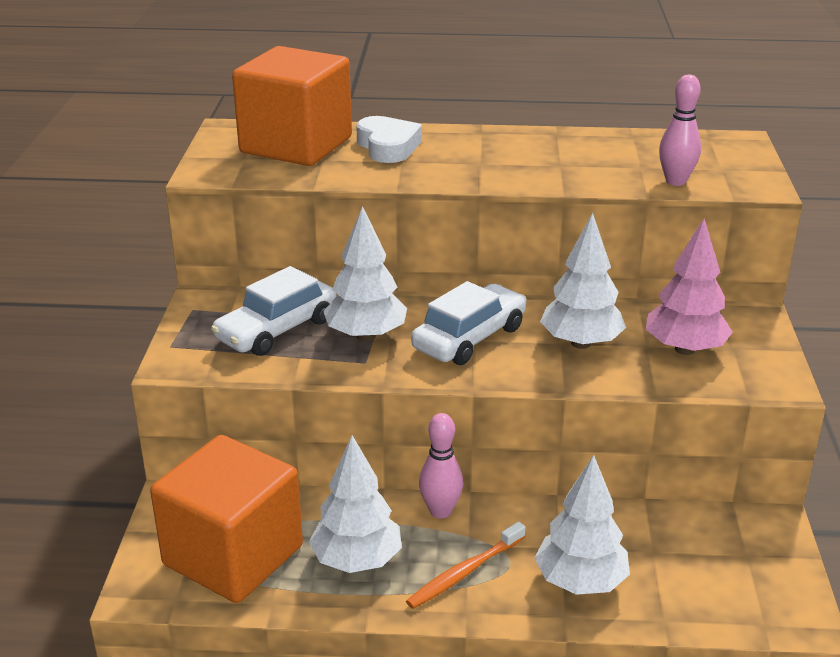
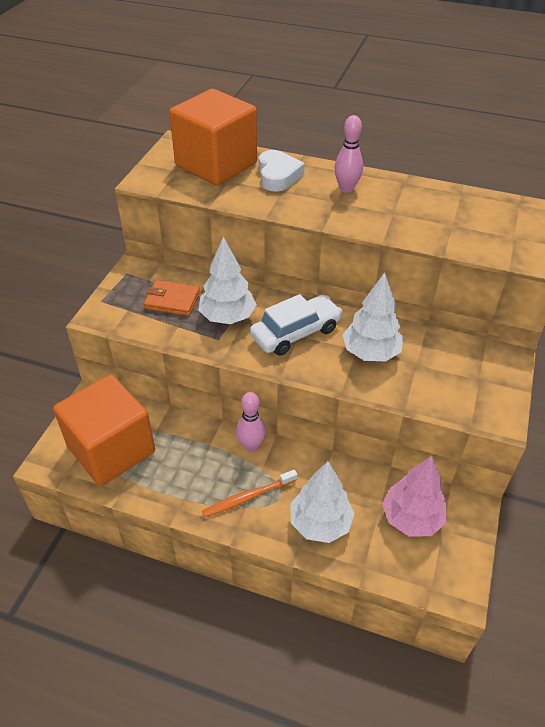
camera: 15 degrees right, 15 degrees up
white car [211,266,336,356] -> orange wallet [144,280,200,316]
white tree [309,435,402,573] -> none
pink tree [646,219,733,355] -> pink tree moved to [382,456,447,537]
pink bowling pin [659,75,701,186] -> pink bowling pin moved to [334,115,363,193]

